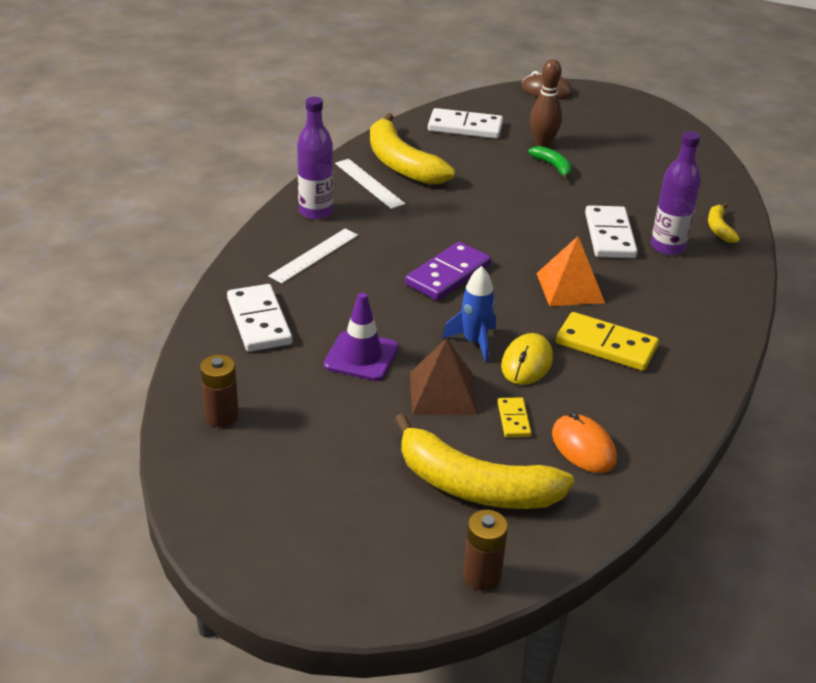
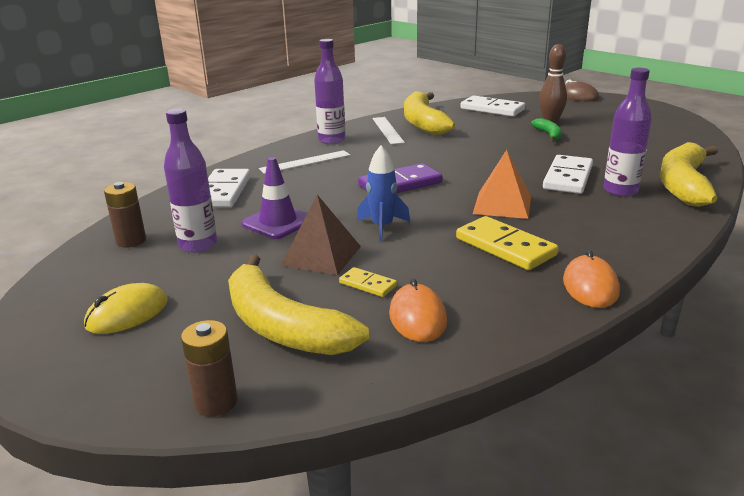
camera: 25 degrees right, 10 degrees down
yellow domino [498,397,531,437] -> yellow domino turned 75 degrees counterclockwise [339,267,397,297]
yellow mouse [501,333,553,385] -> yellow mouse moved to [84,283,168,334]
yellow banana [708,203,740,243] -> yellow banana [660,142,718,207], size x2.13
none -> purple bottle [164,109,217,253]
none -> orange mouse [563,250,620,308]

